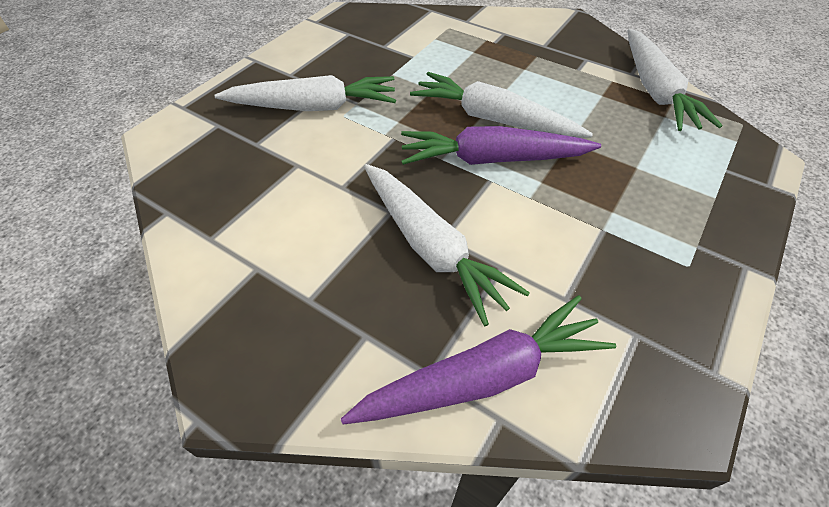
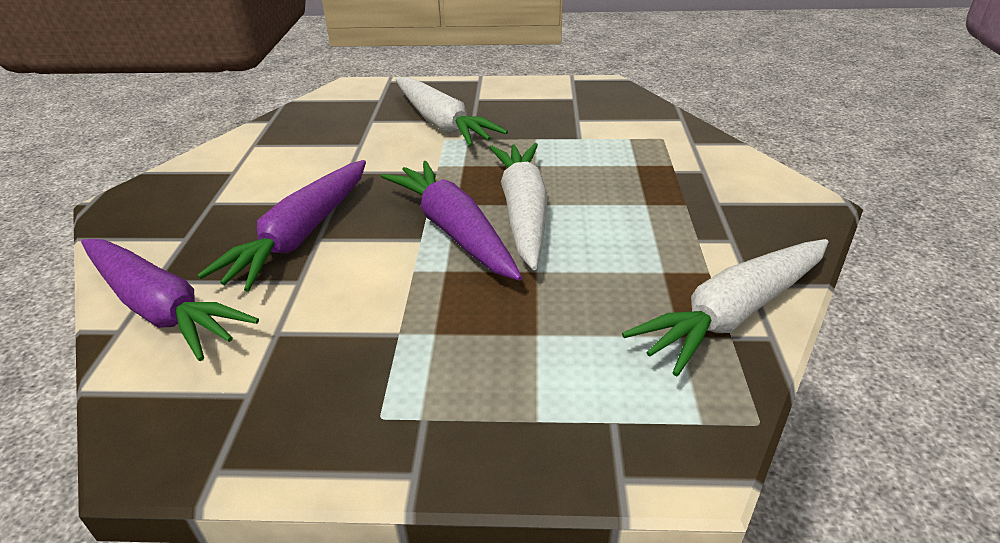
camera: 60 degrees right, 15 degrees down
white carrot [364,164,530,326] -> purple carrot [198,160,366,292]

